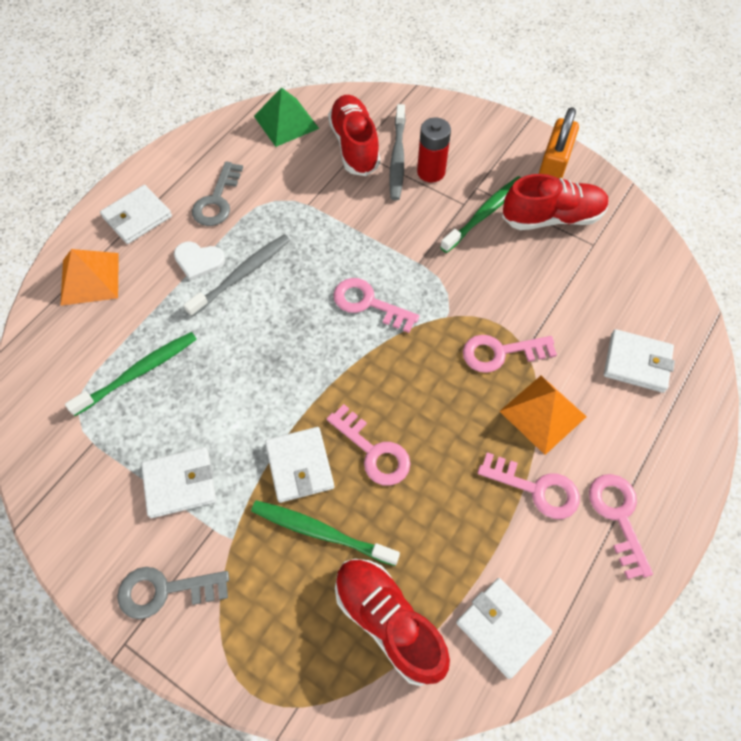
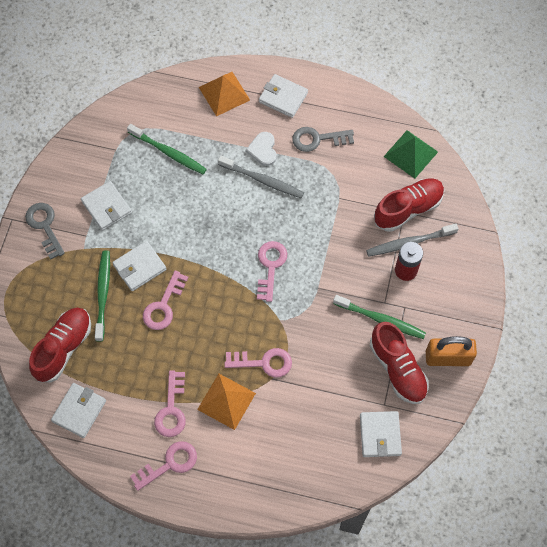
camera: 70 degrees right, 5 degrees up
pink key [463,335,557,373] -> pink key turned 120 degrees clockwise [224,348,292,377]
white wallet [604,329,675,393] -> white wallet moved to [360,411,402,457]

